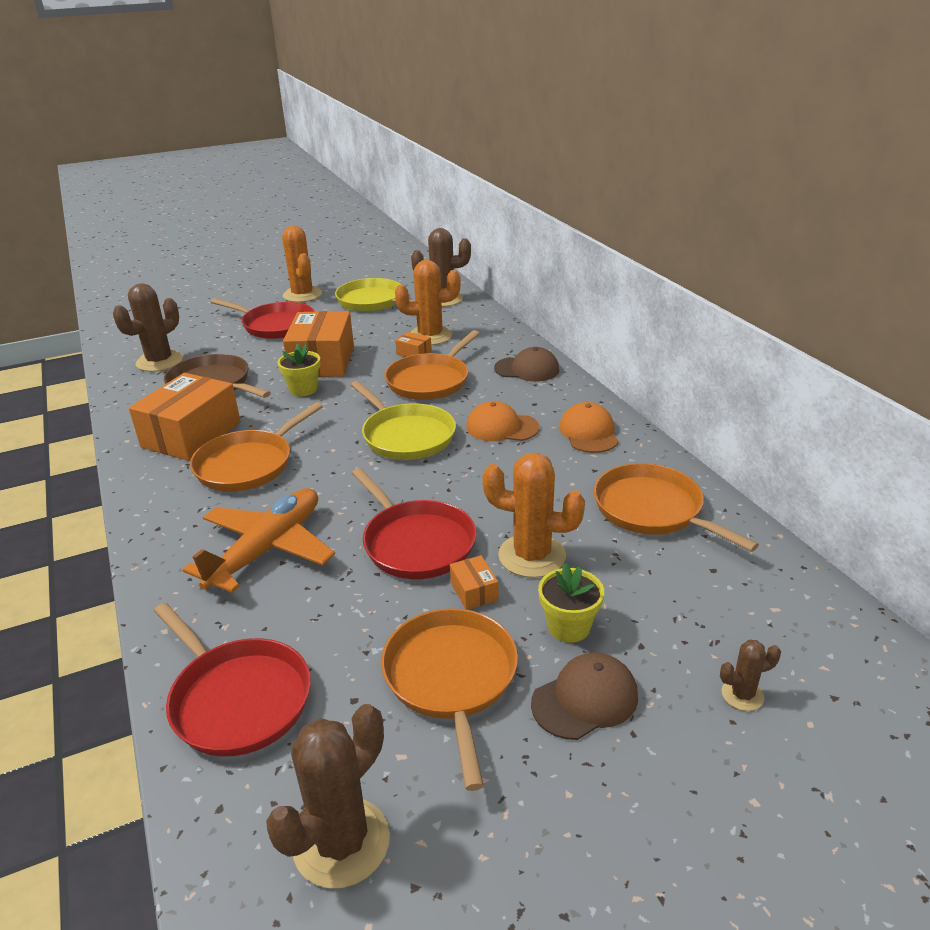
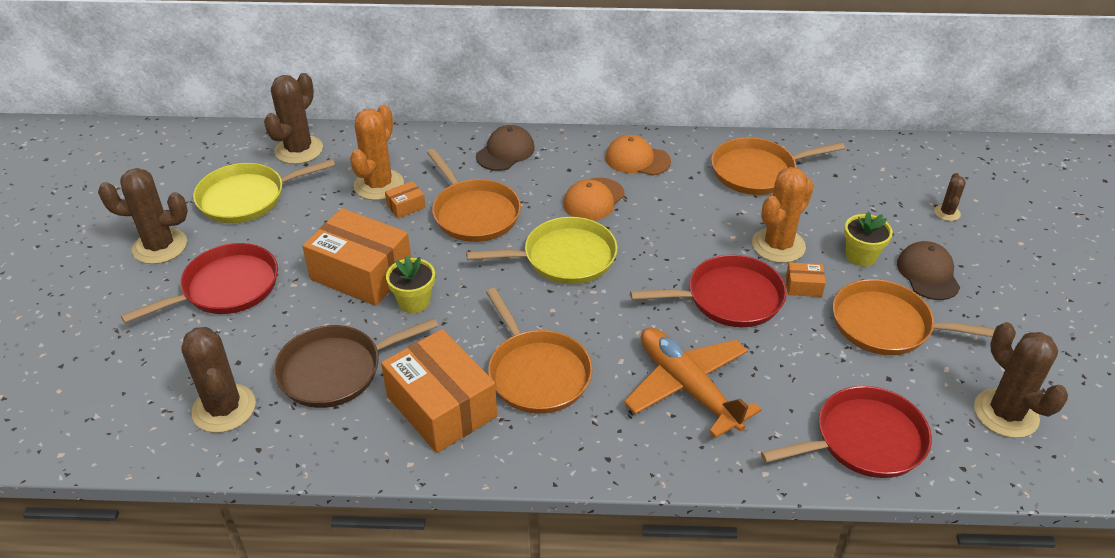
camera: 65 degrees left, 10 degrees up
orange cactus [282,226,322,302] -> brown cactus [98,168,188,264]

